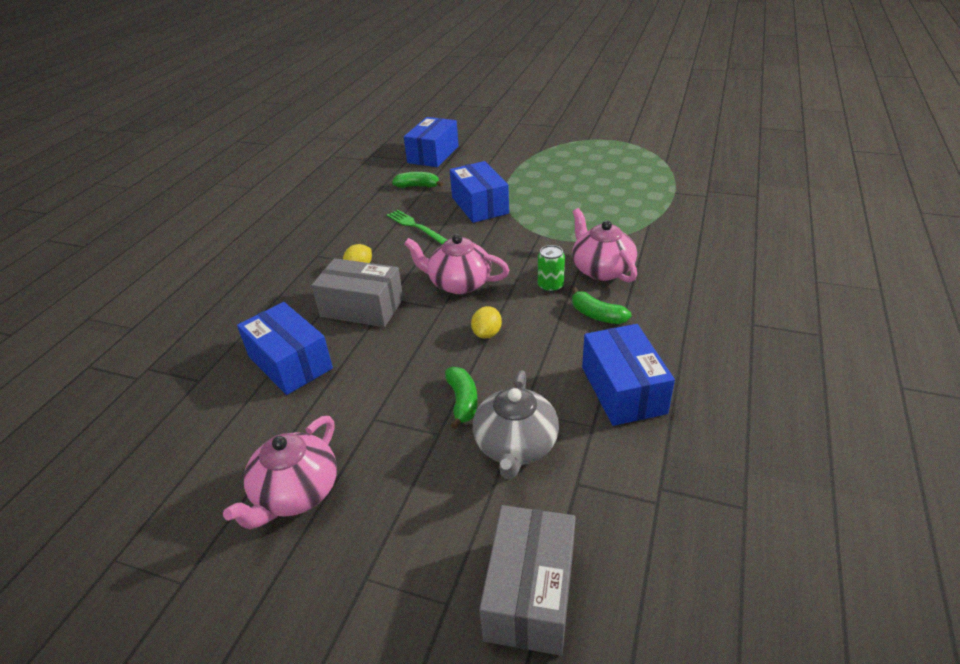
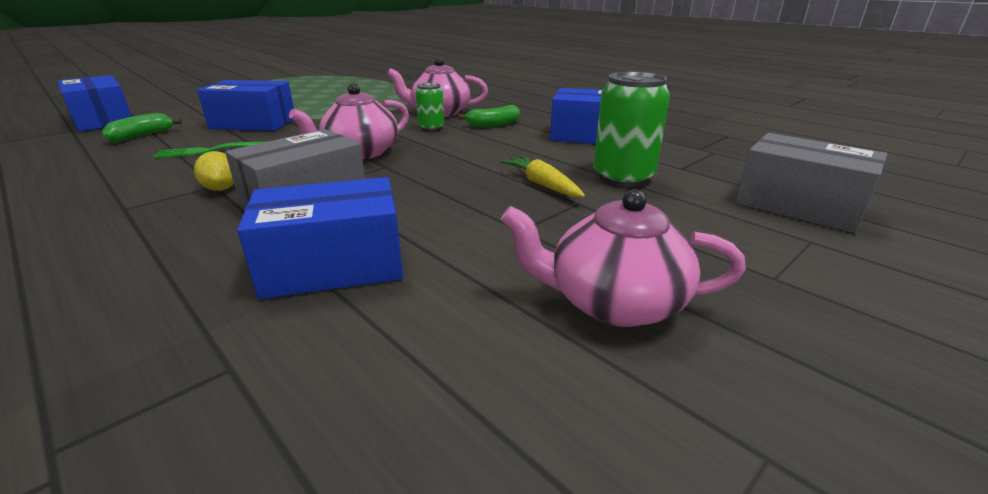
camera: 65 degrees left, 10 degrees down
pink teapot [223,416,337,529] -> pink teapot turned 135 degrees clockwise [501,189,746,327]
green banana [445,367,478,429] -> yellow carrot [500,156,585,197]
yellow lemon [471,306,502,339] -> none
grey teapot [472,371,559,479] -> green can [594,72,670,187]

